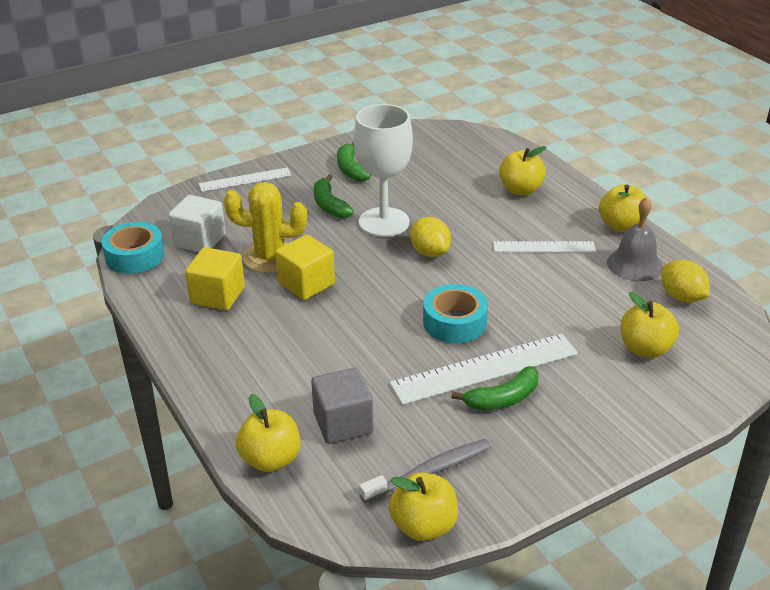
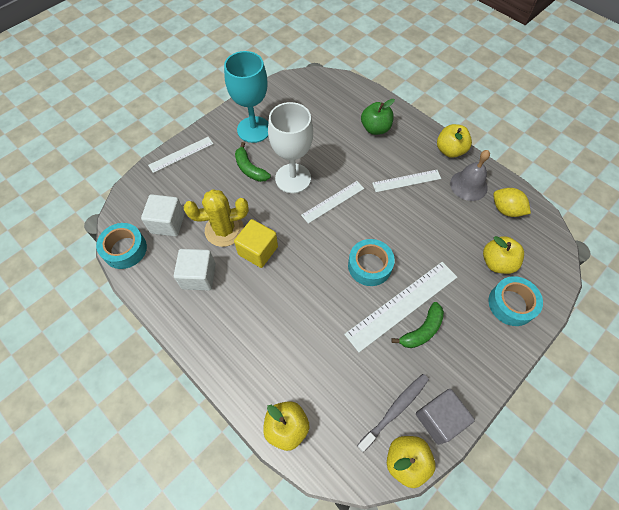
camera: 15 degrees left, 25 degrees up
yellow cube [185,247,245,310] -> white cube [174,249,216,291]
grey cube [311,367,373,444] -> grey cube moved to [416,389,475,445]
green banana [337,142,371,182] -> turquoise goblet [224,51,268,143]
yellow lemon [410,217,451,257] -> white ruler [301,181,364,224]
yellow apple [499,146,546,195] -> green apple [361,99,395,135]
none -> turquoise tape [488,276,543,326]

